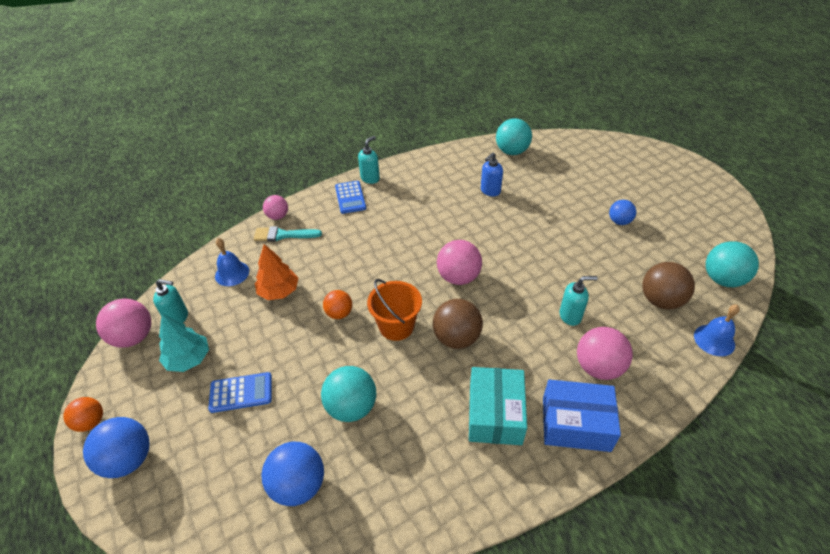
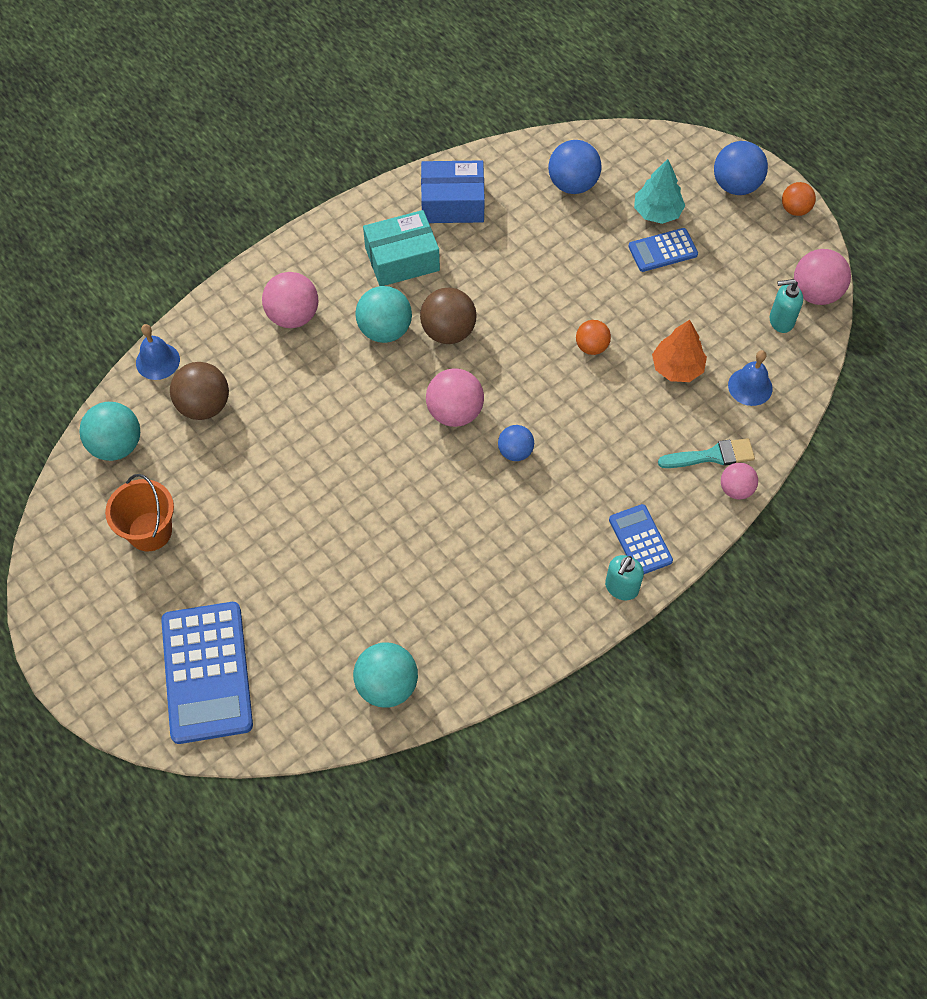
camera: 170 degrees right, 15 degrees up
turquoise tree [159,314,209,372] -> turquoise tree moved to [634,159,685,224]
turquoise ball [321,366,376,422] -> turquoise ball moved to [356,286,412,343]
orange bucket [367,279,422,341] -> orange bucket moved to [105,474,174,551]
turquoise box [469,367,527,445] -> turquoise box turned 75 degrees clockwise [363,210,440,286]
blue soap dispenser [481,152,503,196] -> none
blue box [543,379,621,452] -> blue box moved to [421,161,485,223]
turquoise soap dispenser [559,276,597,326] -> none
blue ball [609,200,636,225] -> blue ball moved to [498,425,534,461]
none -> blue calculator [161,602,253,744]

